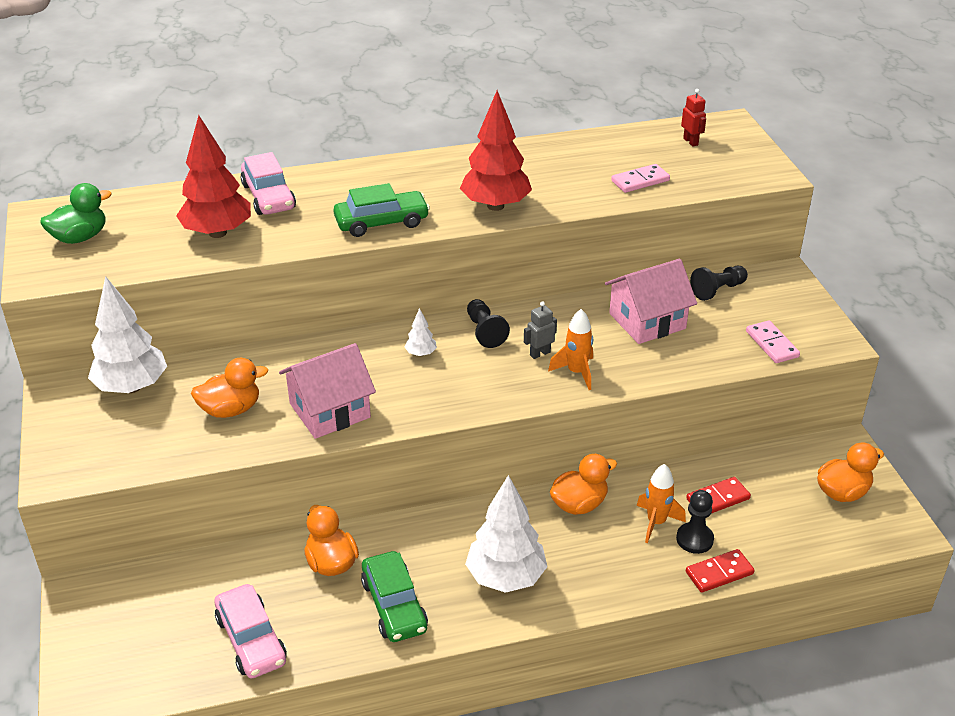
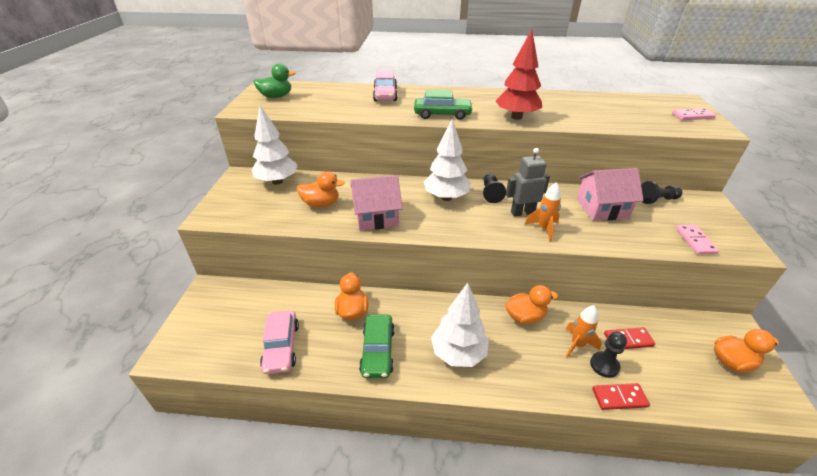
camera: 20 degrees right, 0 degrees up
red tree [176,115,251,238] -> none
white tree [405,308,437,356] -> white tree [424,119,471,201], size x2.29
grey robot [524,301,557,359] -> grey robot [506,148,550,217], size x1.66
pink domino [611,164,670,193] -> pink domino moved to [672,108,716,120]
red robot [681,89,706,147] -> none

